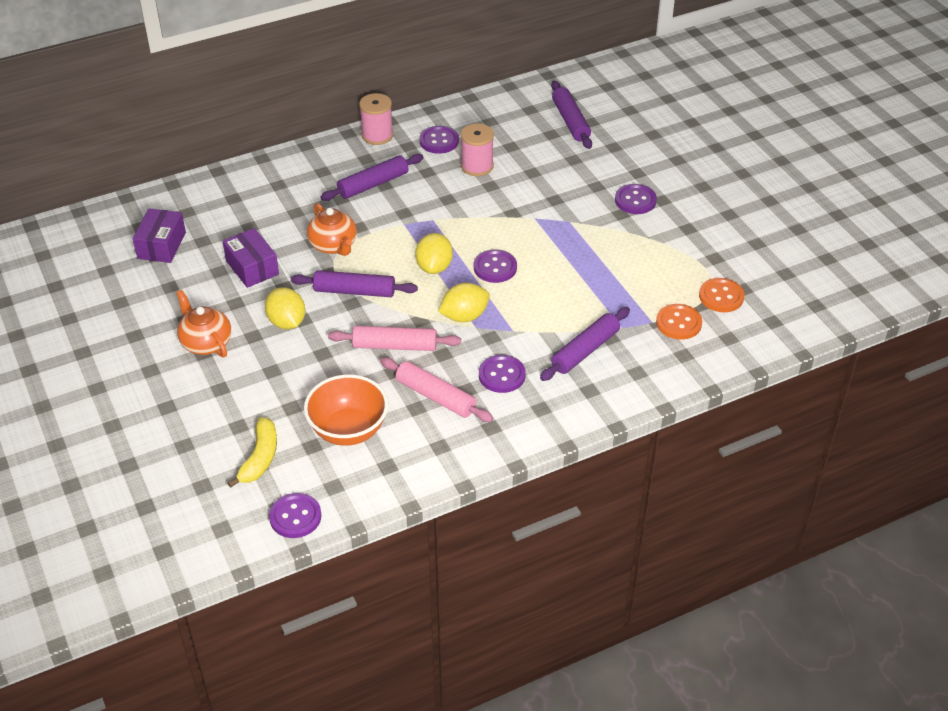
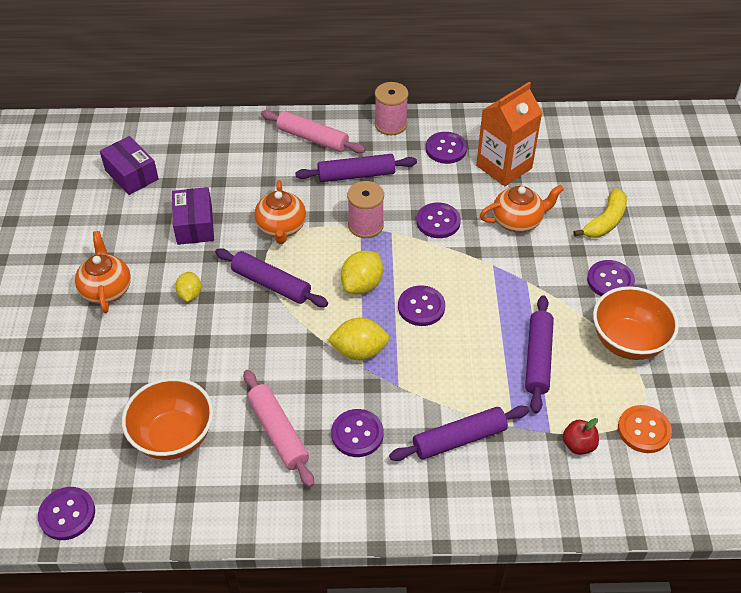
camera: 25 degrees right, 5 degrees up
purple box [133,208,186,263] -> purple box turned 75 degrees counterclockwise [100,136,159,195]
yellow banana [227,417,277,488] -> yellow banana moved to [574,188,627,238]
yellow lemon [265,287,305,329] -> yellow lemon [175,272,202,302], size x0.64
pink rolling pin [328,326,461,351] -> pink rolling pin moved to [261,110,366,153]
pink spool [461,123,494,176] -> pink spool moved to [347,181,384,238]
purple rolling pin [551,81,592,149] -> purple rolling pin moved to [525,295,554,414]
orange button [656,304,702,340] -> red apple [563,418,599,455]
none -> purple button [416,202,461,238]
none -> orange carton [476,82,542,186]
none -> orange teapot [480,185,564,233]
none -> orange bowl [593,286,679,360]

